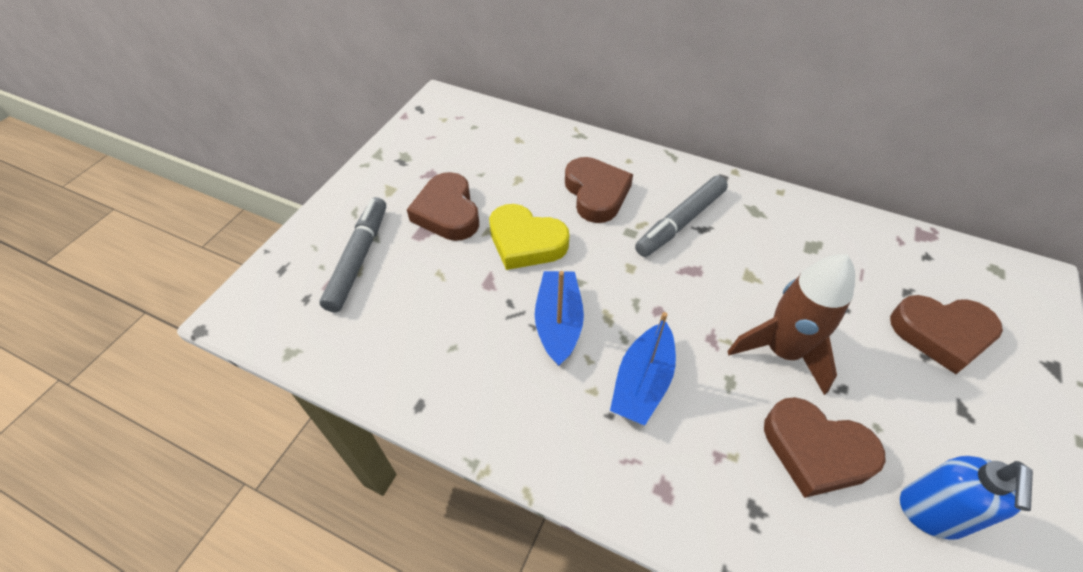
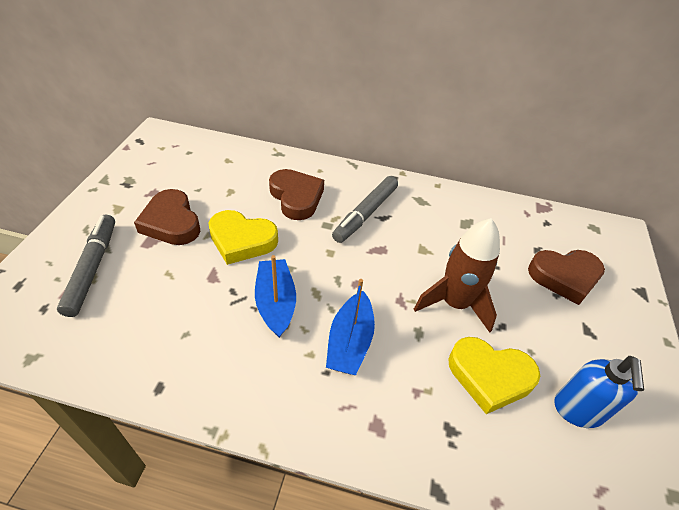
camera: 15 degrees left, 5 degrees down
brown heart [764,397,886,498] -> yellow heart [448,337,540,414]

